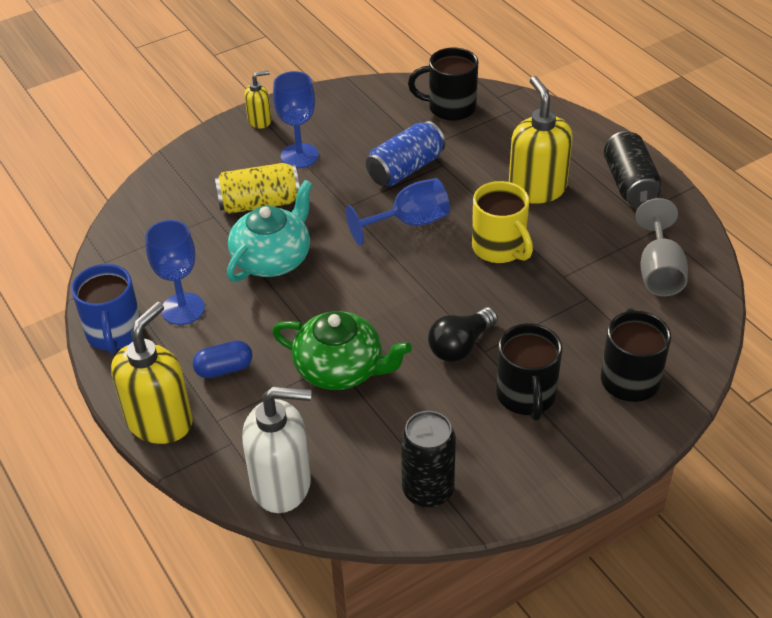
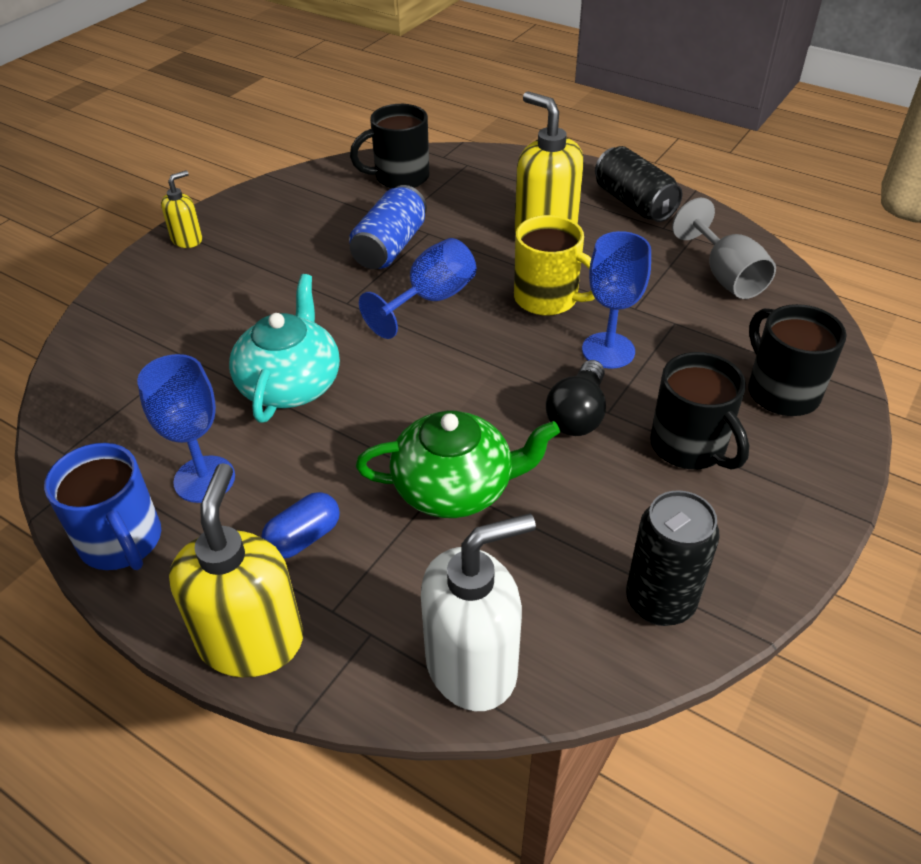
camera: 25 degrees left, 0 degrees up
yellow can [215,163,300,214] -> none
blue goblet [273,71,319,168] -> blue goblet moved to [582,231,651,369]

